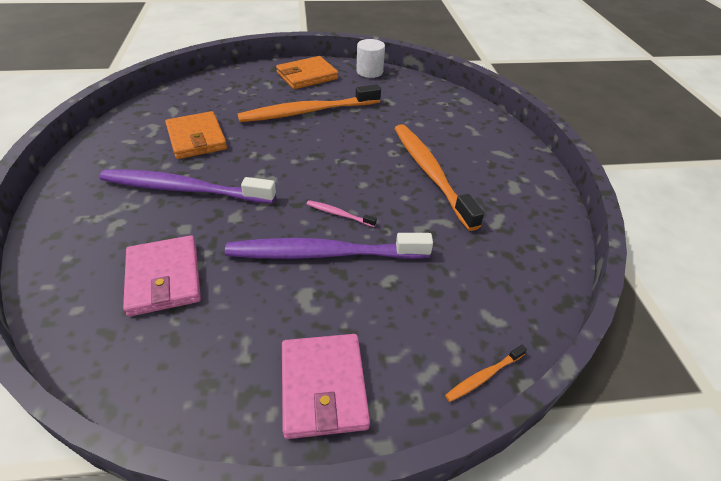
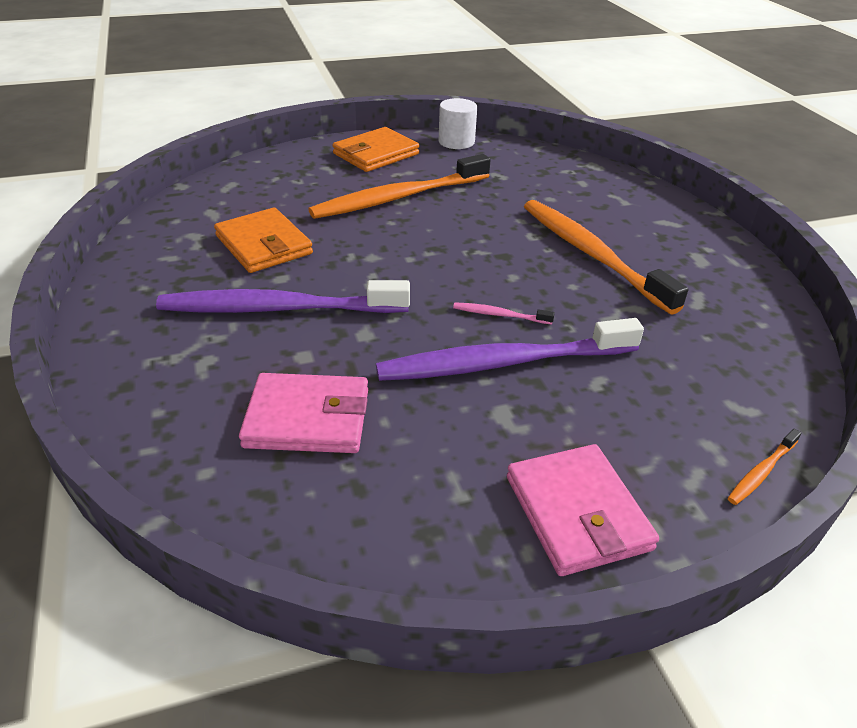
camera: 10 degrees left, 5 degrees down
pink wallet [123,235,201,317] -> pink wallet turned 60 degrees counterclockwise [239,373,368,453]

